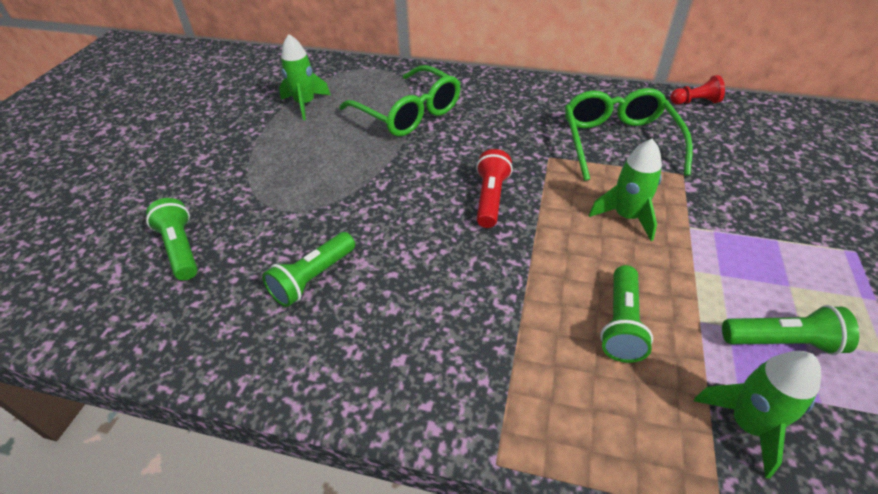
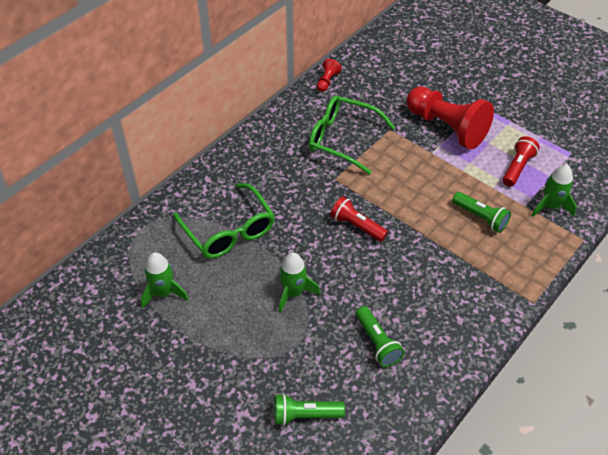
camera: 65 degrees left, 5 degrees up
green glasses [339,65,461,136] -> green glasses turned 75 degrees clockwise [173,183,275,259]
green rocket [589,139,662,241] -> green rocket moved to [279,253,320,313]
green flashlight [722,305,859,355] -> red flashlight [503,136,540,187]
none -> red pawn [406,87,494,149]

